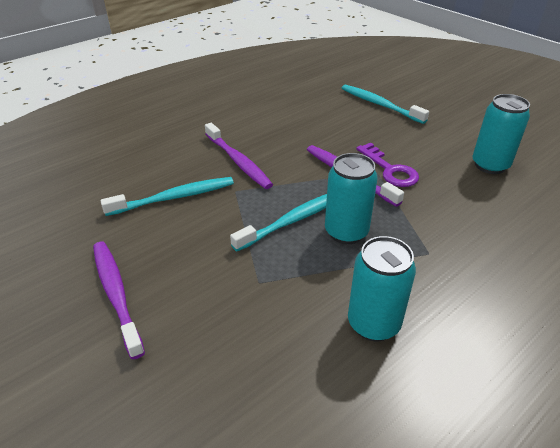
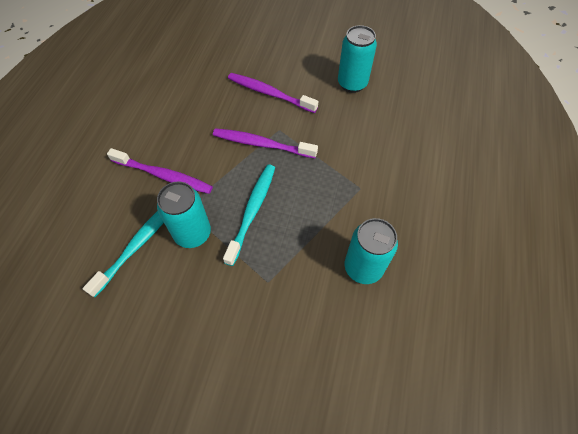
camera: 35 degrees left, 20 degrees up
purple toothbrush [93,242,145,360] -> purple toothbrush moved to [228,73,318,113]
turquoise can [325,153,378,244] -> turquoise can moved to [157,181,211,248]
turquoise toothbrush [342,85,429,124] -> none
purple key [356,143,419,187] -> none

